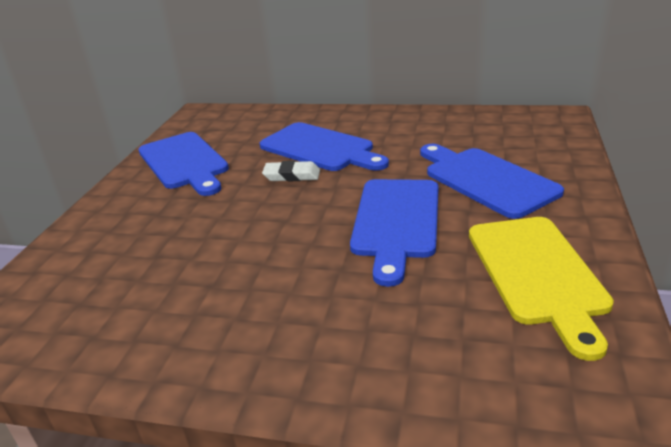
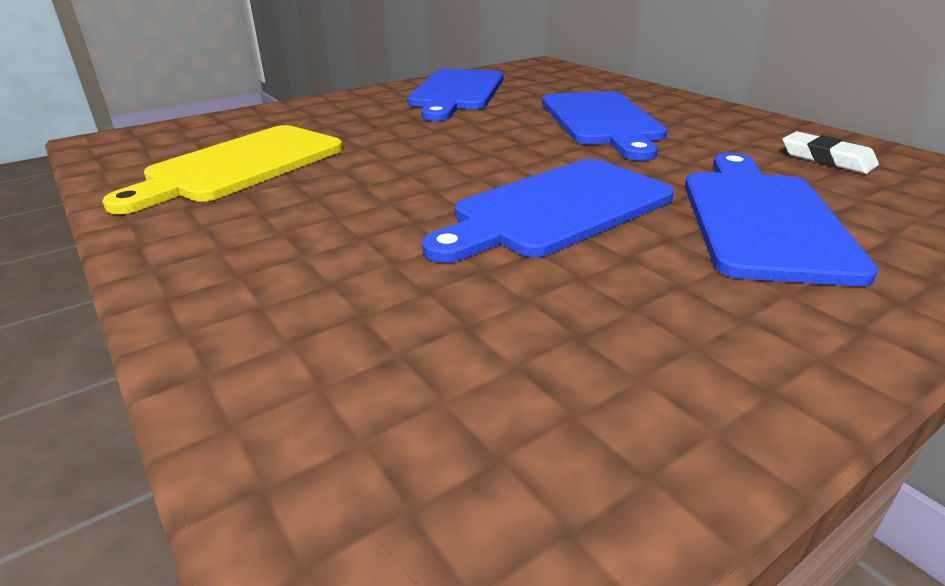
camera: 40 degrees right, 0 degrees up
white eraser [262,161,320,181] -> white eraser moved to [782,131,879,174]
yellow cutting board [469,217,614,361] -> yellow cutting board moved to [102,125,343,214]

